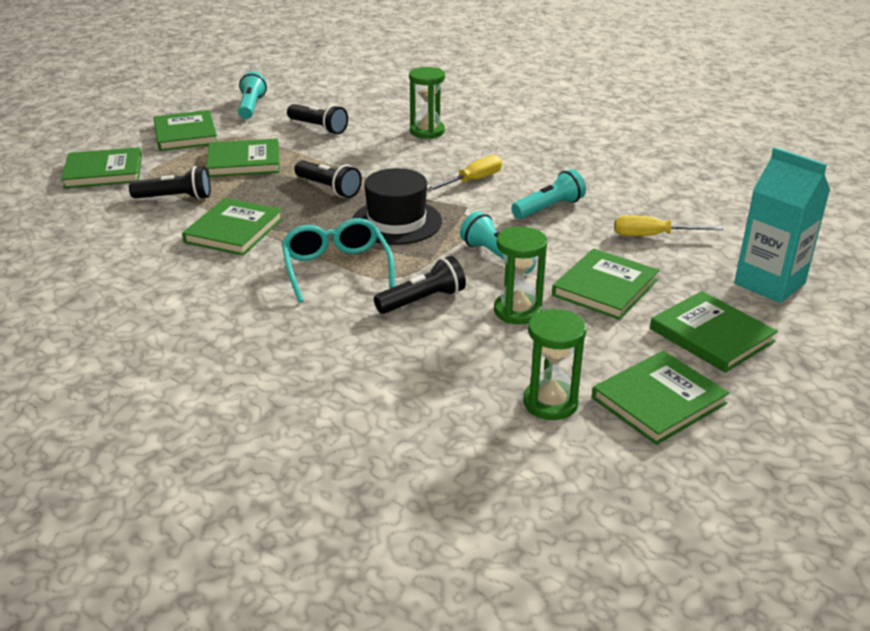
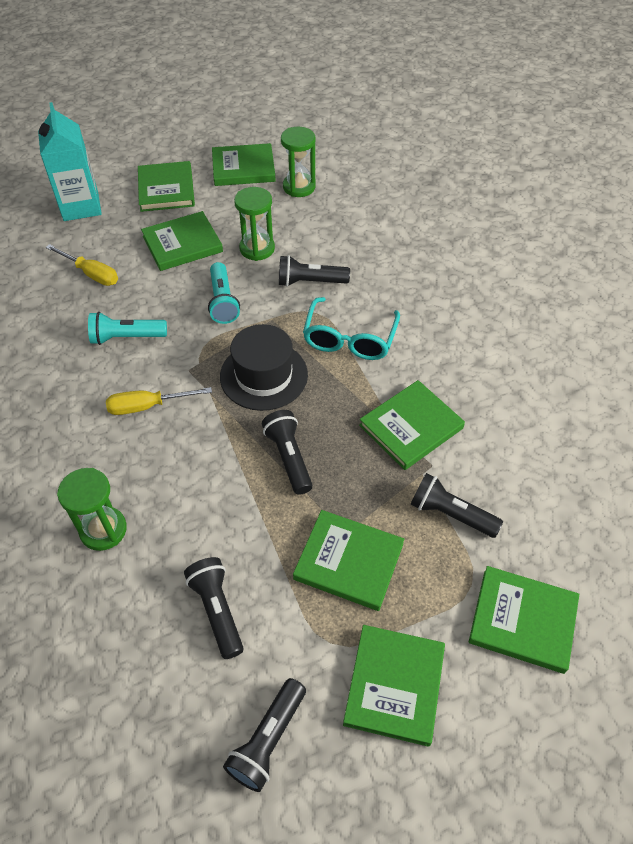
camera: 150 degrees left, 20 degrees up
turquoise flashlight [238,72,267,119] -> black flashlight [223,678,306,792]

